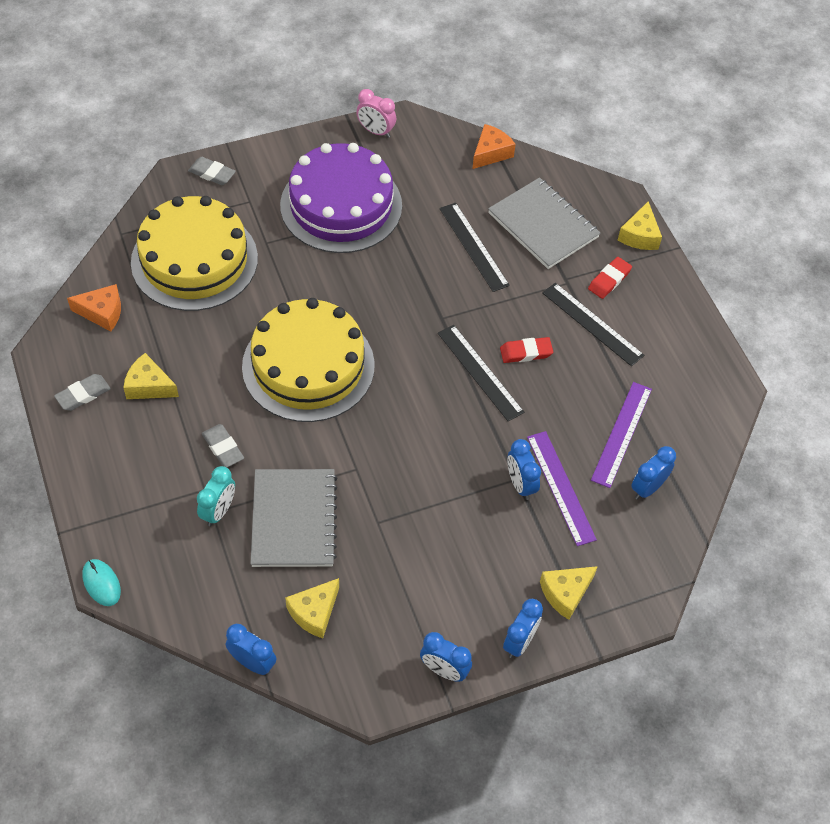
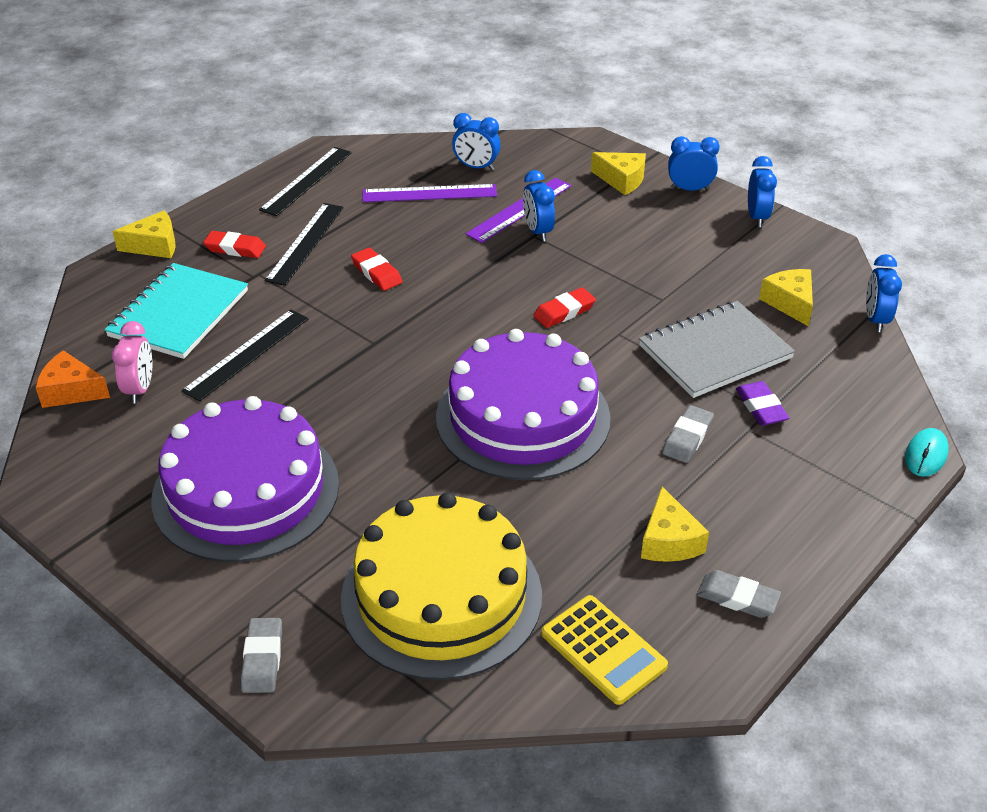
camera: 115 degrees left, 15 degrees down
orange cheese [67,284,121,332] -> yellow calculator [541,595,668,705]
turquoise clock [197,466,235,526] -> purple eraser [736,381,789,426]
yellow cake [242,298,375,422] -> purple cake [436,329,610,480]
yellow cheese [285,578,339,638] -> yellow cheese turned 120 degrees counterclockwise [759,269,813,327]
pink clock [356,89,396,138] -> pink clock moved to [111,321,152,404]
black ruler [438,325,524,421] -> black ruler moved to [259,147,352,216]
grey notebook [488,177,600,269] -> turquoise notebook [104,263,248,359]
blue clock [507,439,541,500] -> blue clock turned 120 degrees clockwise [523,170,555,242]
none -> red eraser [533,287,596,328]

